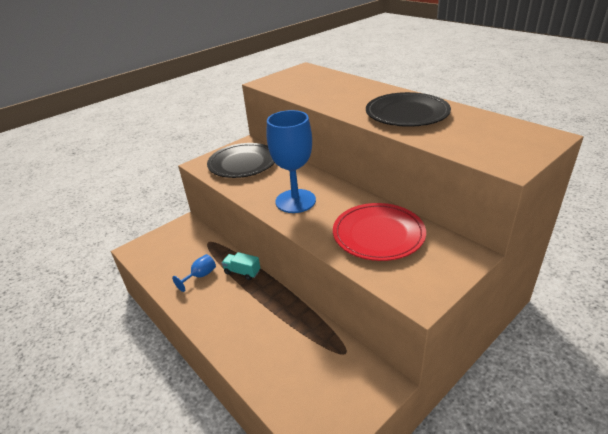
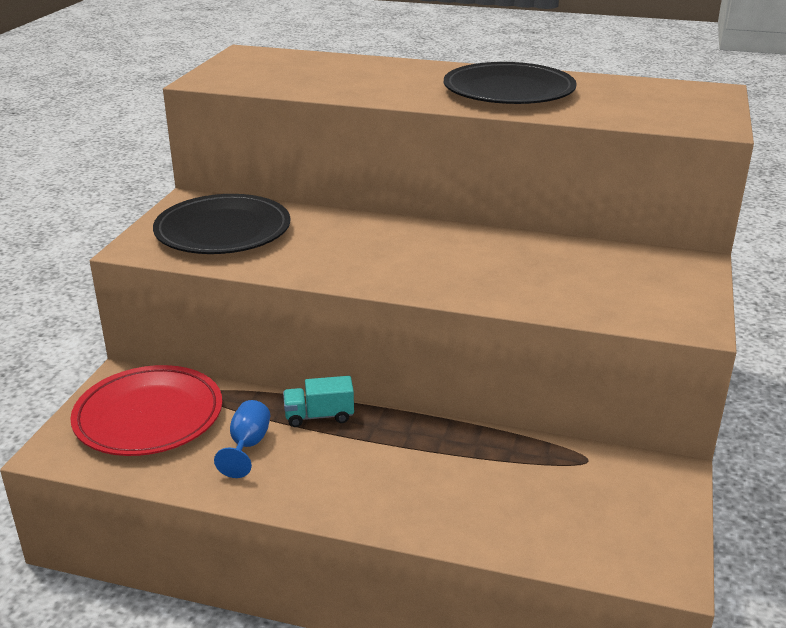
camera: 35 degrees left, 5 degrees down
blue goblet [267,110,316,213] -> none
red plate [333,203,426,261] -> red plate moved to [70,365,222,456]

